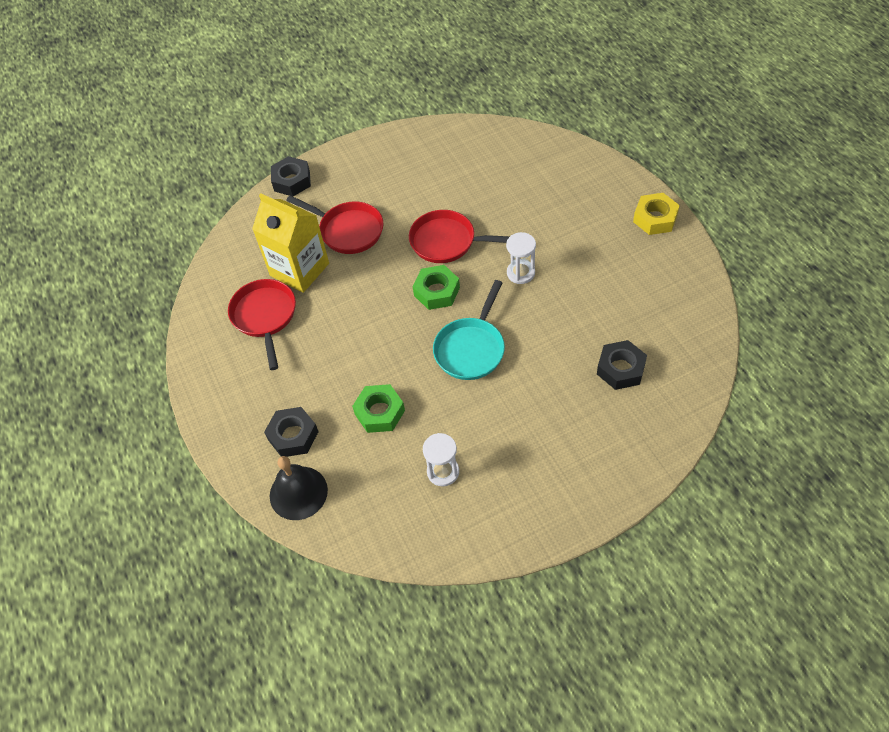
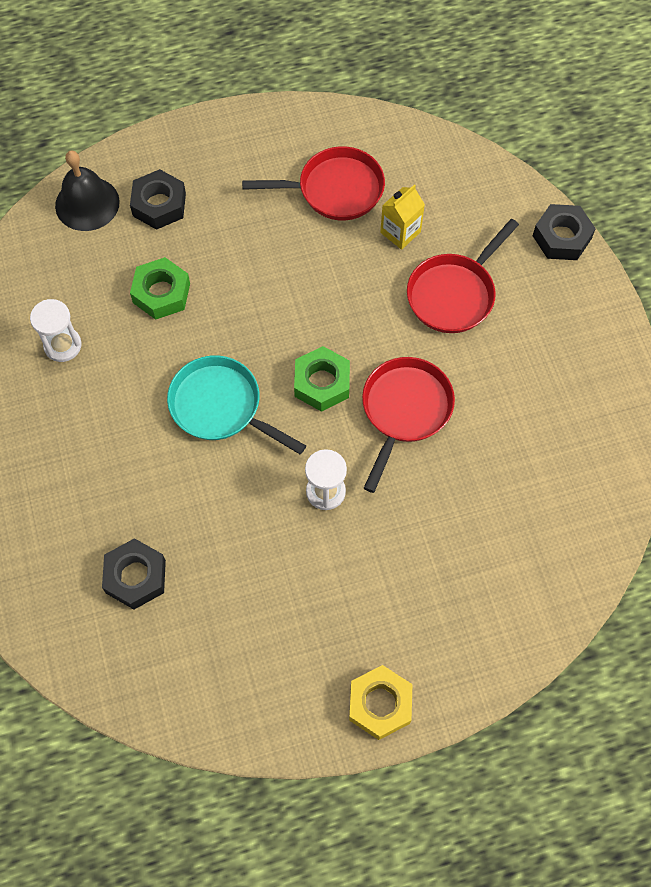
camera: 95 degrees right, 10 degrees up
yellow carton [252,193,329,293] -> yellow carton [380,184,425,250], size x0.52

